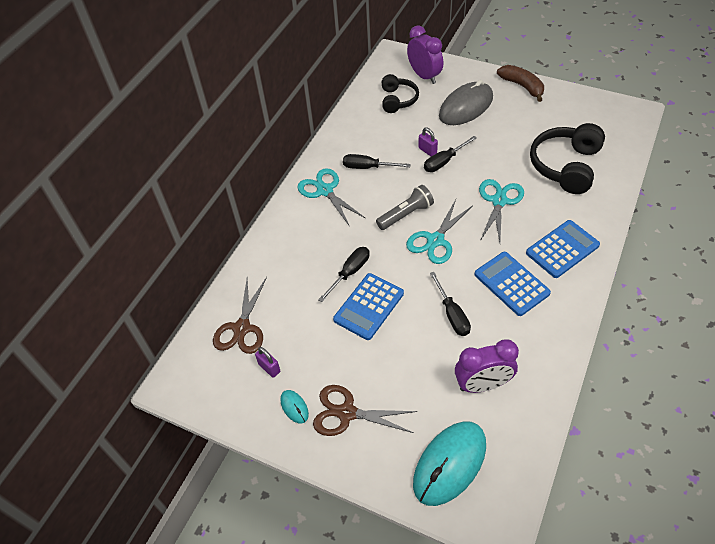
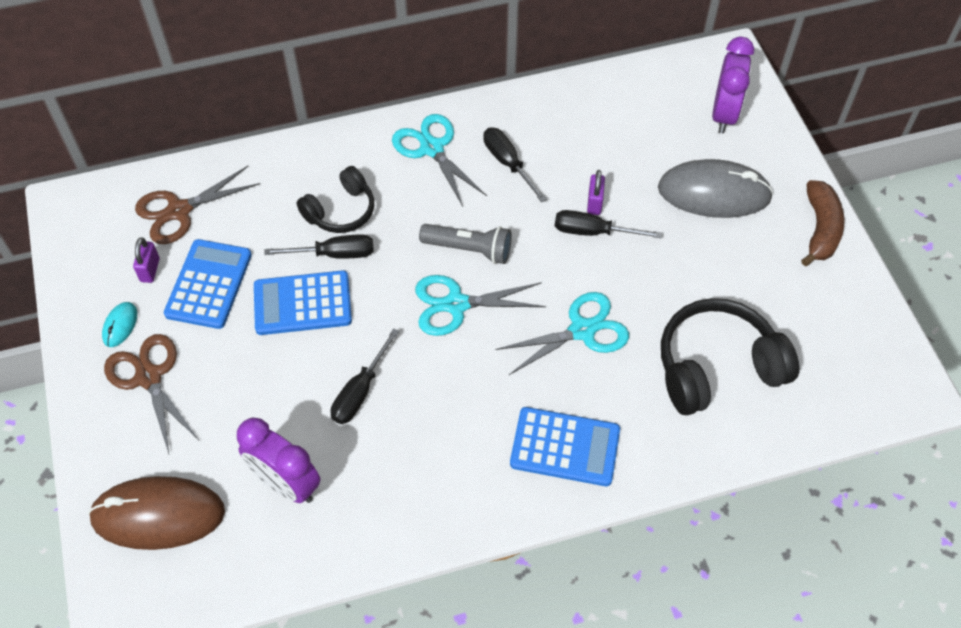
camera: 45 degrees right, 5 degrees up
turquoise scissors [298,168,365,227] -> turquoise scissors turned 45 degrees counterclockwise [392,114,487,206]
black headphones [382,74,419,113] -> black headphones moved to [297,166,374,233]
turquoise mouse [413,421,486,506] -> brown mouse [88,476,225,550]
blue calculator [474,252,551,316] -> blue calculator moved to [164,239,252,329]

